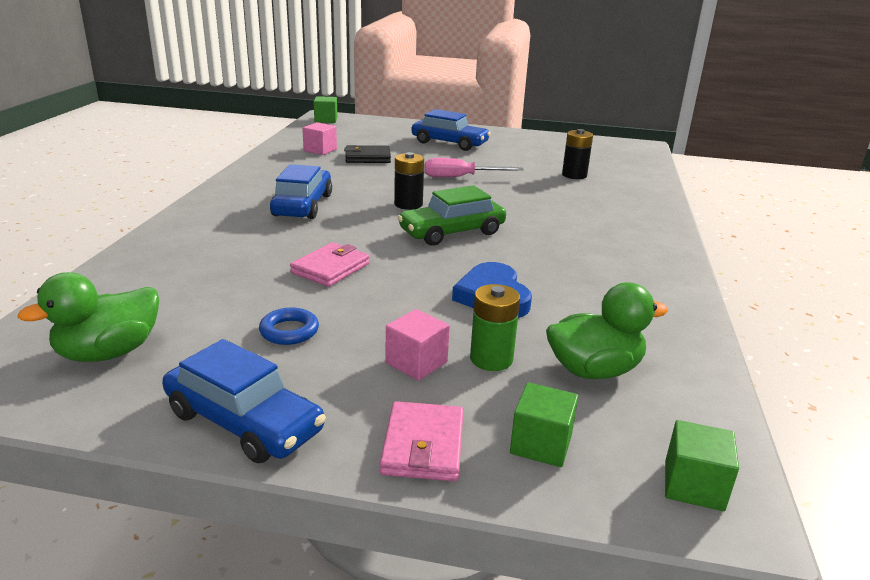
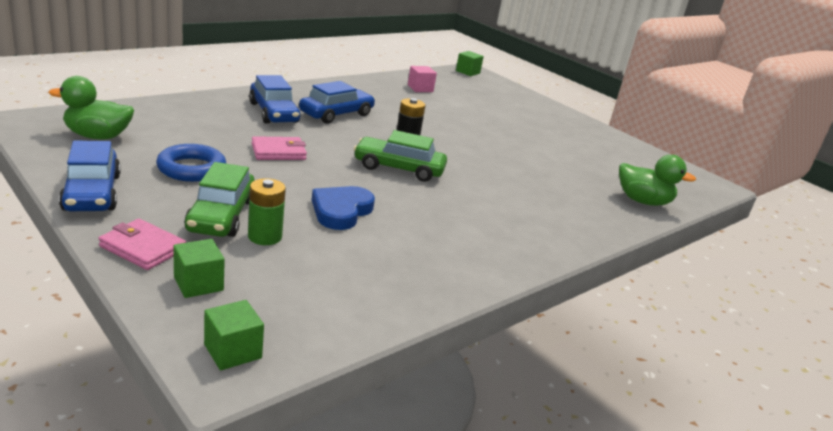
camera: 35 degrees right, 0 degrees up
blue ring [259,308,319,345] -> blue ring [156,144,226,182], size x1.60
black wallet [344,145,391,163] -> none
pink wallet [380,401,464,481] -> pink wallet turned 75 degrees clockwise [98,219,186,270]
pink cube [386,309,450,381] -> green car [184,162,255,237]
blue car [411,109,491,151] -> blue car moved to [249,75,300,124]
pink screwdriver [425,158,524,177] -> none
green duck [546,282,668,379] -> green duck moved to [619,155,696,206]
black battery [562,129,593,179] -> none

